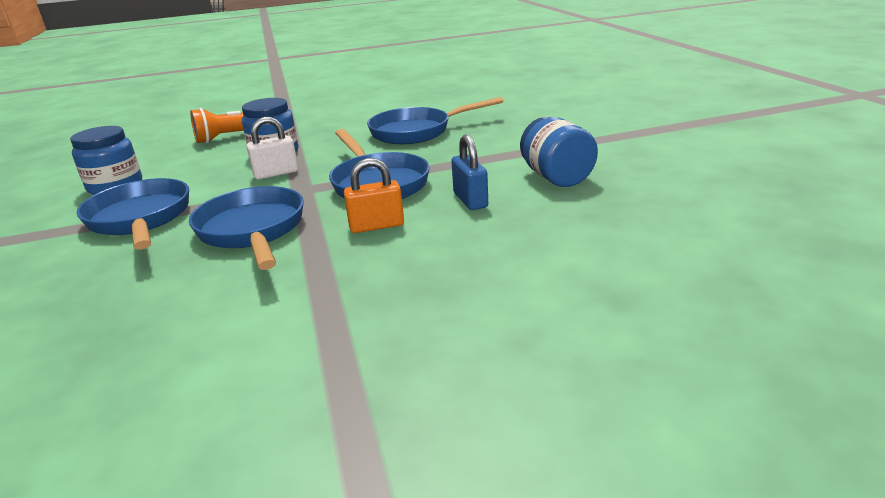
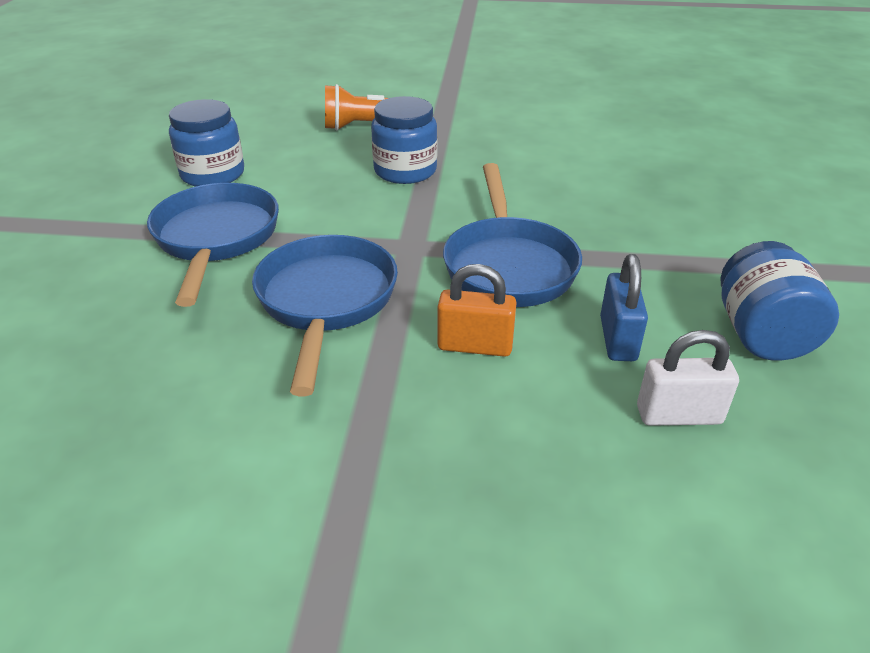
camera: 20 degrees right, 10 degrees up
white padlock [247,117,299,180] -> white padlock moved to [637,330,739,426]
blue pan [367,97,503,144] -> none

